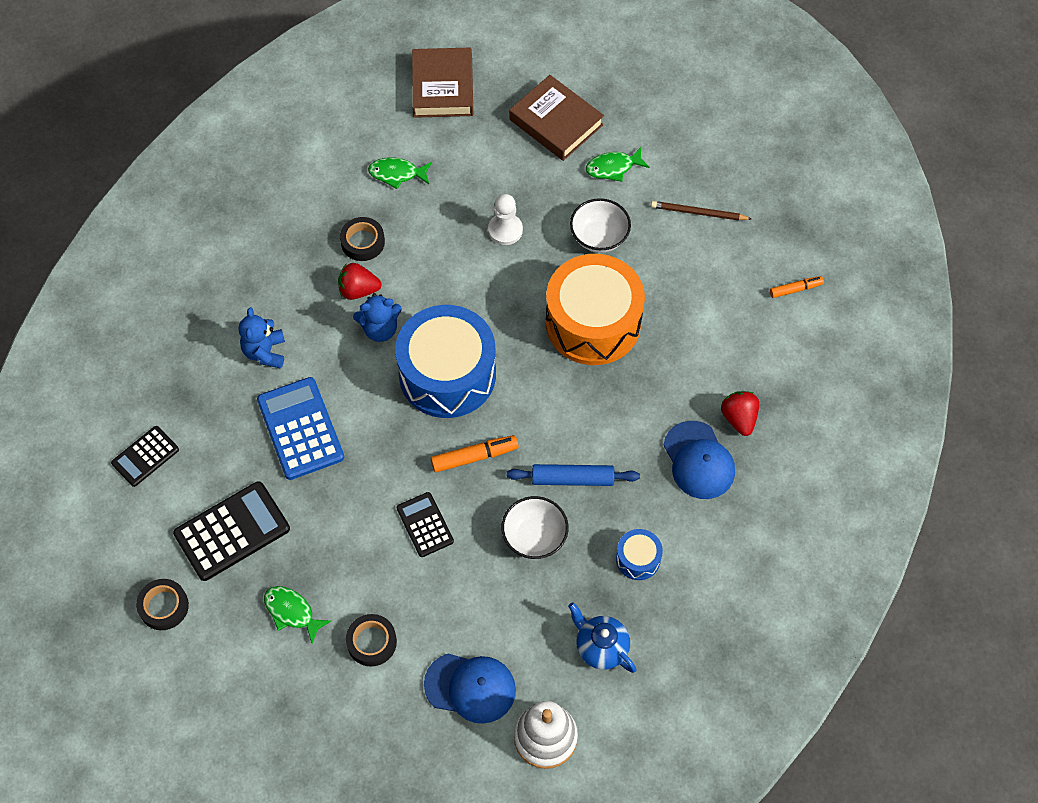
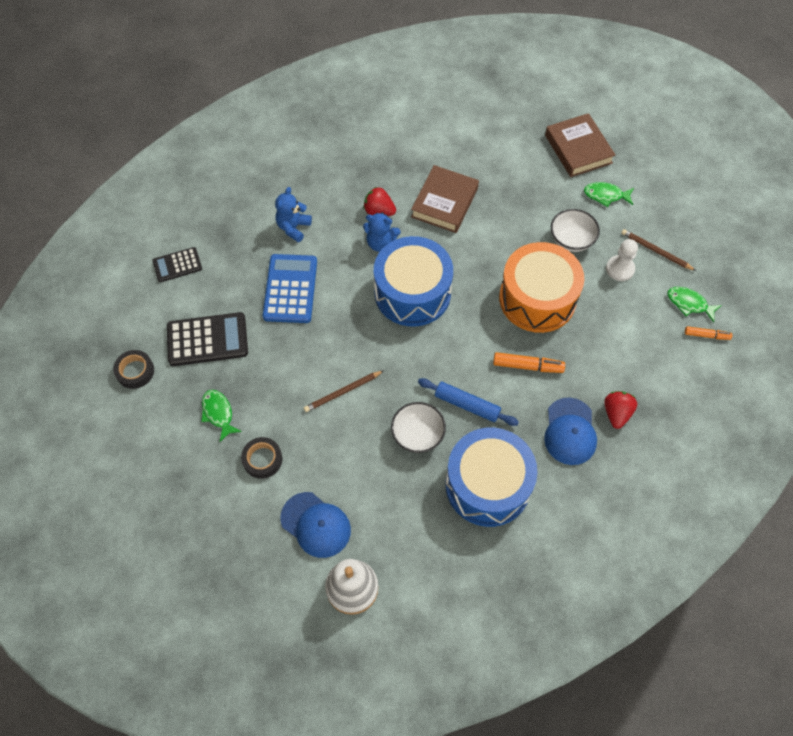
camera: 25 degrees right, 0 degrees up
black tape [340,217,385,261] -> none
green fish [368,157,432,189] -> green fish moved to [667,287,722,323]
black calculator [397,492,454,557] -> brown pencil [304,370,384,412]
brown book [412,48,473,118] -> brown book moved to [411,165,479,233]
orange marker [431,435,519,473] -> orange marker moved to [493,352,565,373]
white pawn [488,194,523,245] -> white pawn moved to [606,239,638,281]
blue teapot [568,602,636,673] -> none
blue drum [616,529,663,580] -> blue drum [445,428,538,527], size x2.30

